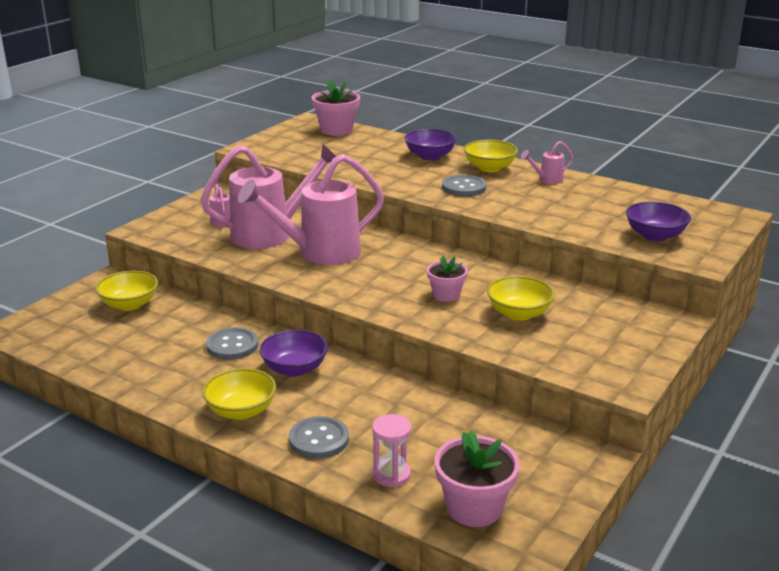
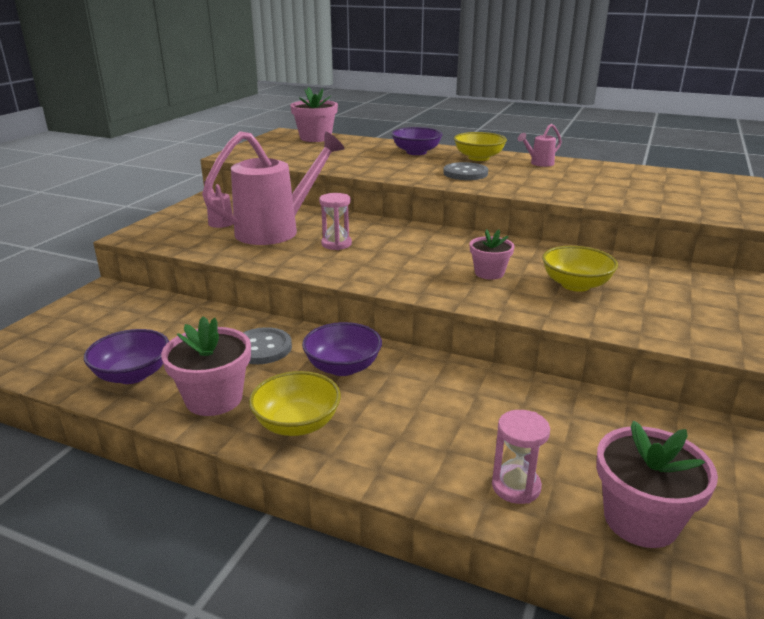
camera: 10 degrees left, 0 degrees up
yellow bowl [95,270,158,311] -> none
pink watering can [238,154,384,265] -> pink hourglass [319,193,352,250]
grey button [289,416,349,459] -> none
purple bowl [626,202,691,241] -> purple bowl moved to [84,329,169,384]
none -> pink flower pot [161,316,251,416]

